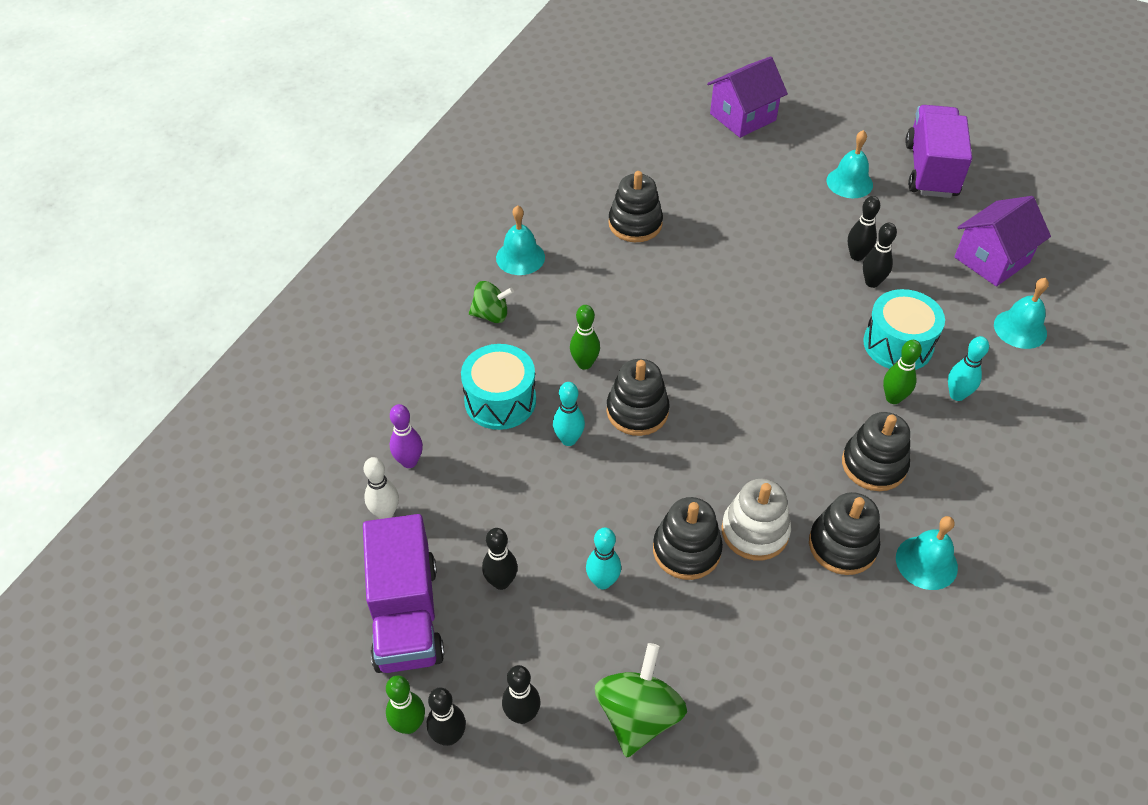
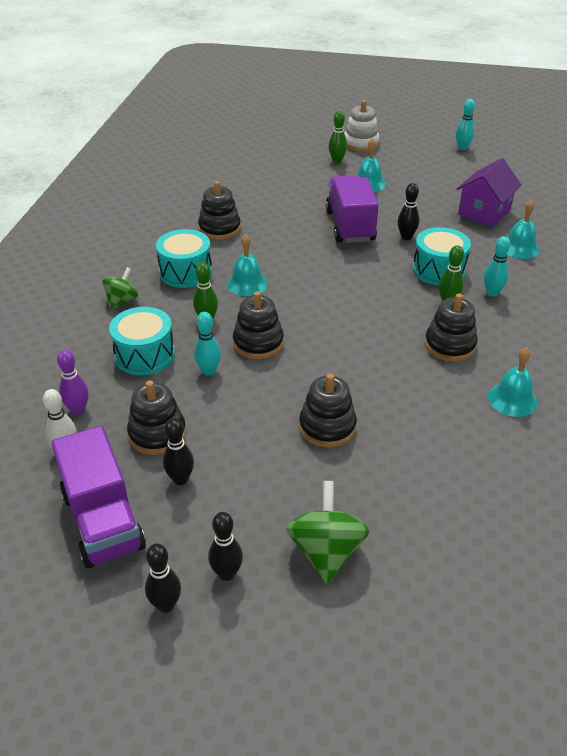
camera: 15 degrees left, 10 degrees down
green bowling pin [386,675,425,734] -> green bowling pin moved to [329,111,347,163]
green spinning top [469,281,514,323] -> green spinning top turned 45 degrees counterclockwise [102,267,138,310]
turquoise bell [496,205,545,275] -> turquoise bell moved to [227,234,268,296]
turquoise bowling pin [586,527,621,589] -> turquoise bowling pin moved to [456,99,475,150]
purple house [707,56,788,138] -> none
white stacking toy [721,479,791,561] -> white stacking toy moved to [344,100,379,152]
black stacking toy [809,492,880,575] -> black stacking toy moved to [127,380,186,455]
black bowling pin [848,196,880,261] -> none
purple truck [905,105,972,198] -> purple truck moved to [325,175,379,243]
none -> turquoise drum [156,229,212,288]

